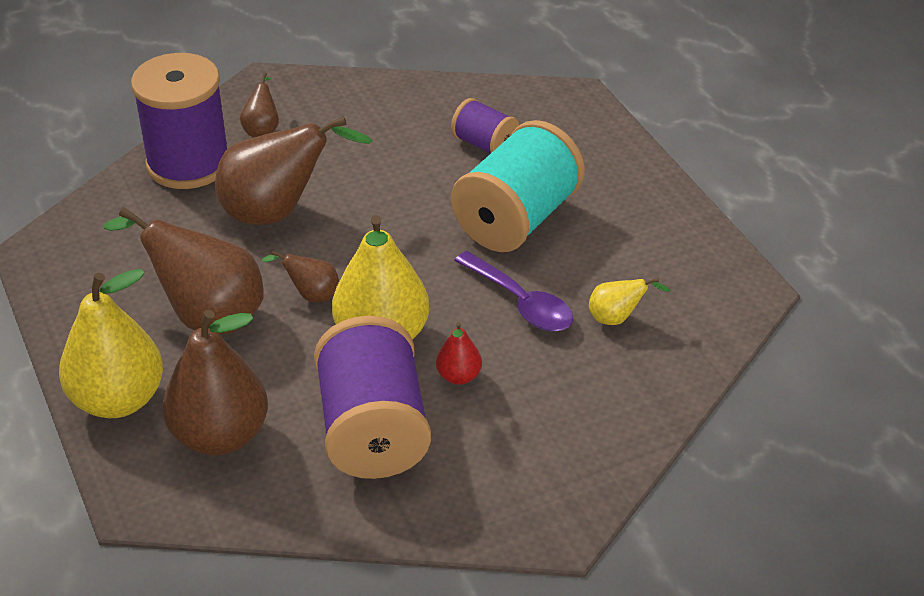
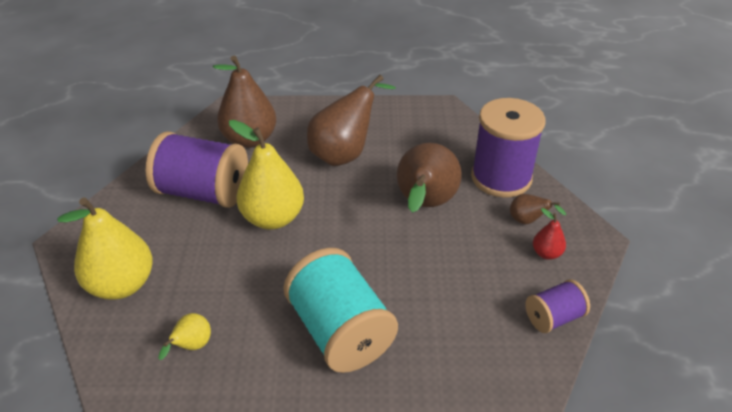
camera: 115 degrees right, 0 degrees up
yellow pear [59,269,163,418] -> yellow pear moved to [57,198,153,300]
brown pear [262,251,339,302] -> none
red pear [436,322,482,385] -> red pear moved to [533,208,566,260]
purple spool [451,98,519,153] -> purple spool moved to [525,279,590,333]
purple spoon [454,251,573,331] -> none

